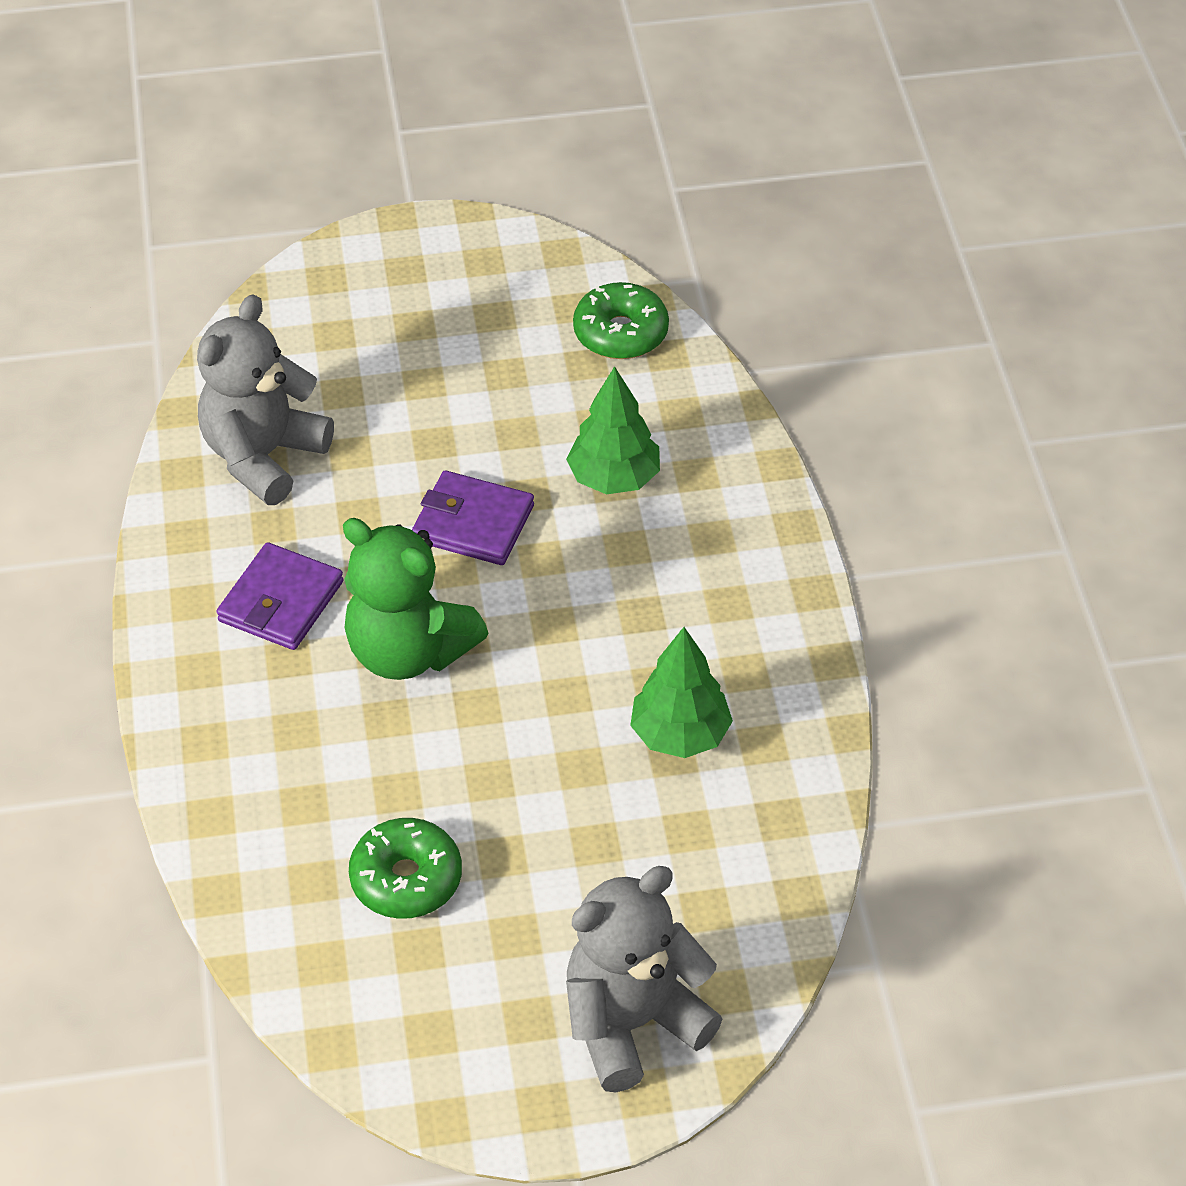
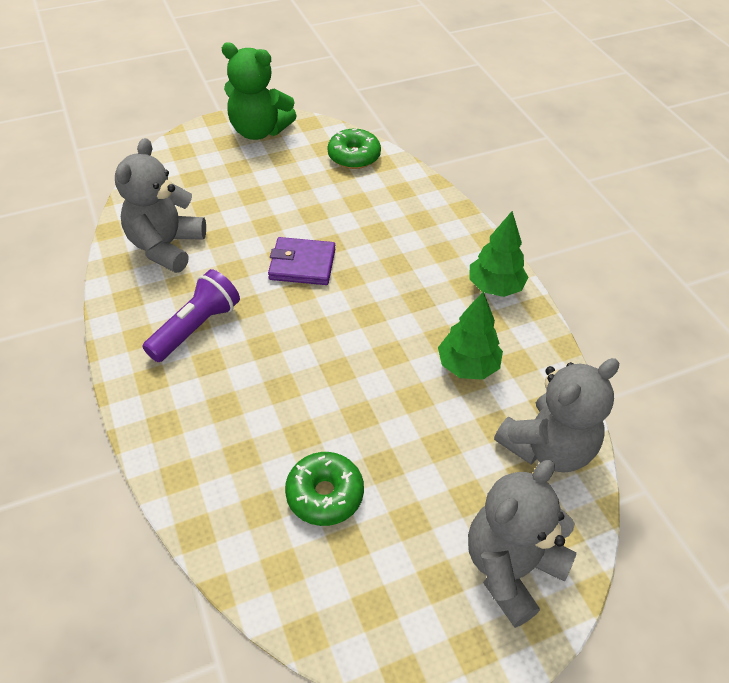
camera: 15 degrees left, 0 degrees up
purple wallet [216,542,343,650] -> purple flashlight [142,269,240,362]
green teddy bear [343,518,488,680] -> green teddy bear moved to [222,42,296,140]
green tree [566,366,660,494] -> green tree moved to [469,211,528,297]
none -> grey teddy bear [494,358,619,473]

